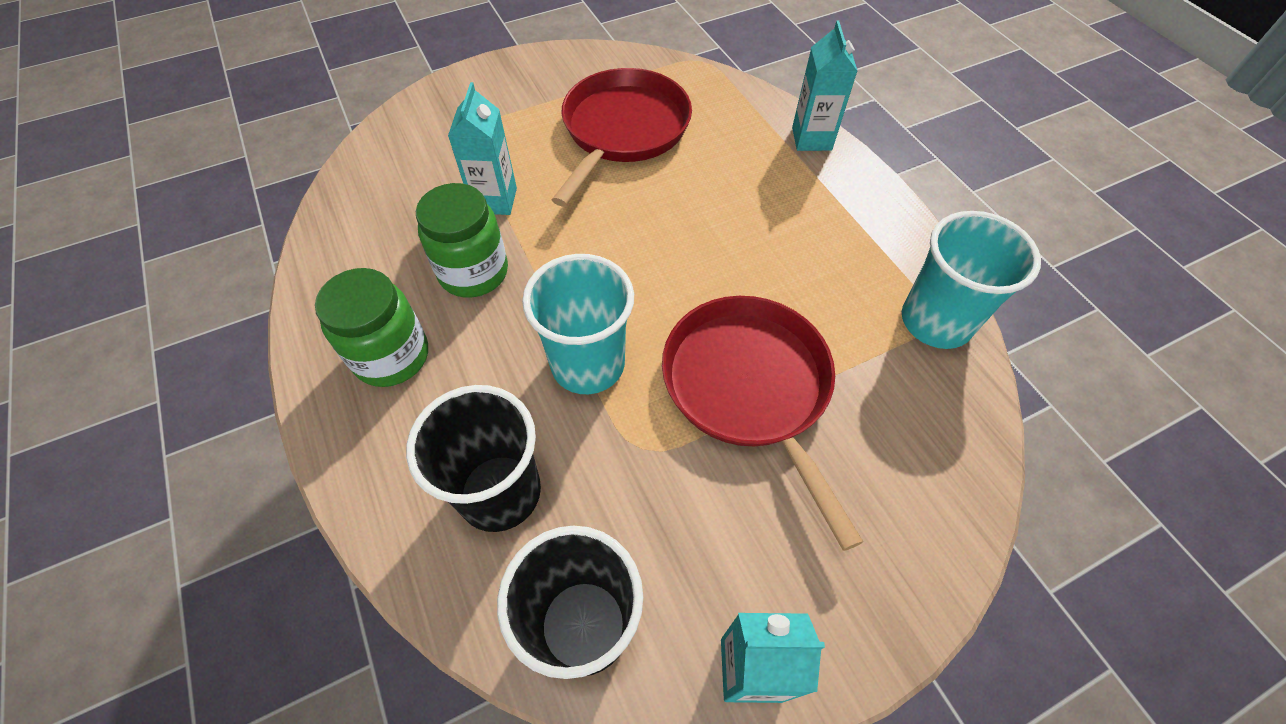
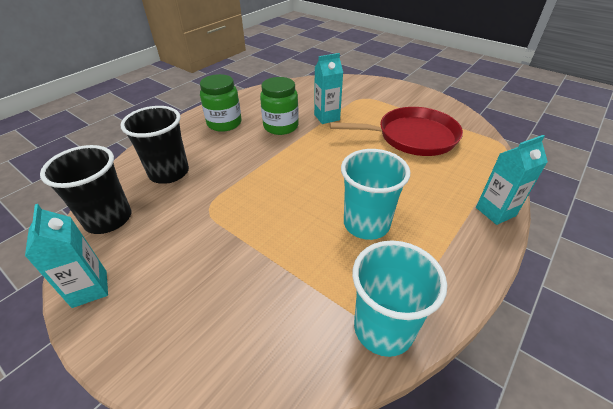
camera: 65 degrees right, 15 degrees down
turquoise cup [522,254,634,394] -> turquoise cup moved to [341,149,411,240]
red pan [662,296,863,551] -> none

